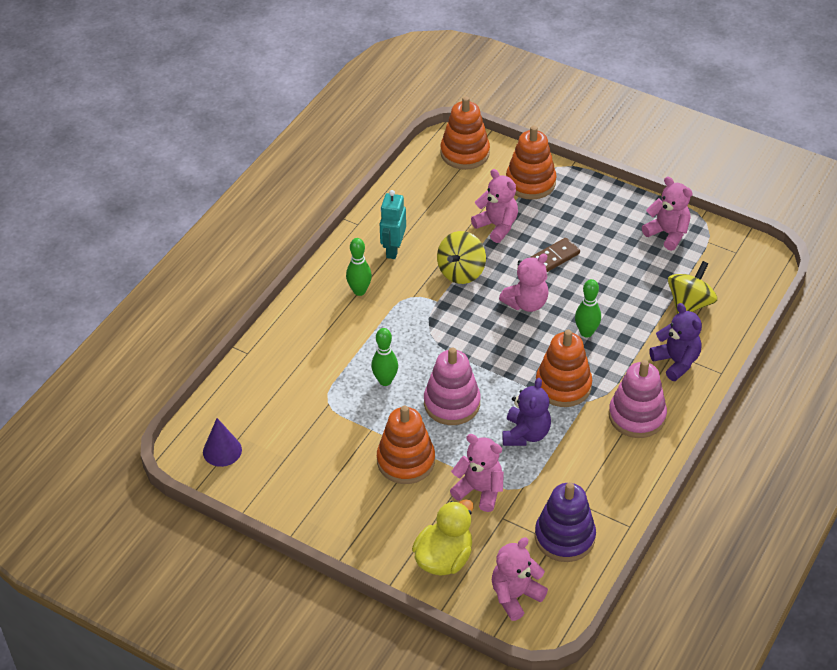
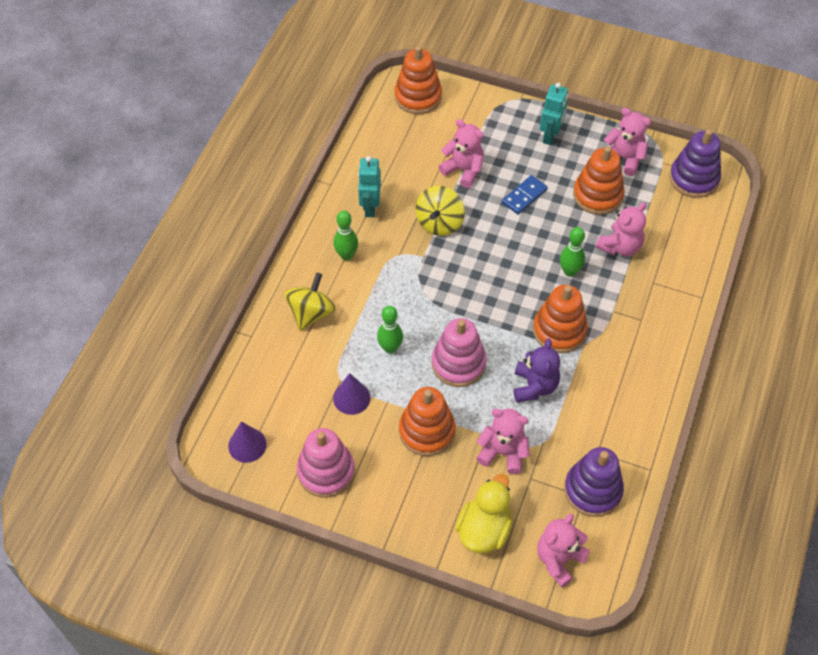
camera: 10 degrees left, 10 degrees up
pink teddy bear [499,254,549,312] -> pink teddy bear moved to [595,203,646,256]
orange stacking toy [506,126,557,200] -> orange stacking toy moved to [573,146,625,215]
brown domino [530,238,580,272] -> blue domino [502,175,548,214]
pink stacking toy [609,360,667,438] -> pink stacking toy moved to [297,428,355,498]
purple teddy bear [649,303,702,381] -> none
yellow spinning top [668,261,718,314] -> yellow spinning top moved to [285,272,336,331]
none -> purple cone [333,373,371,415]
none -> turquoise robot [540,83,568,145]
none -> purple stacking toy [669,129,721,198]

